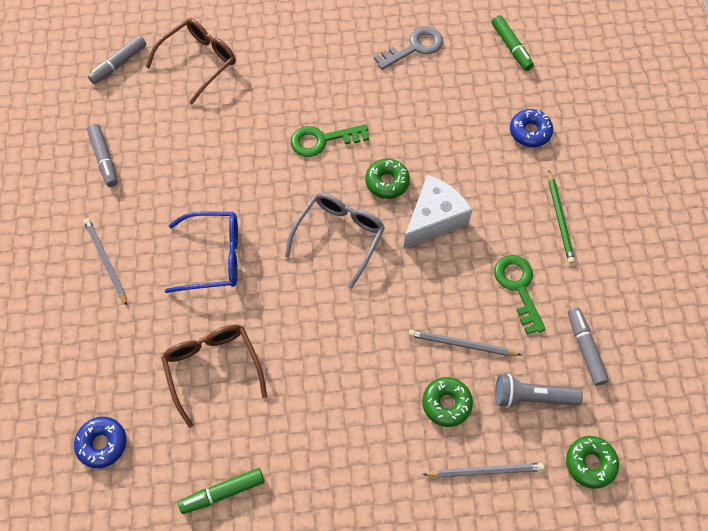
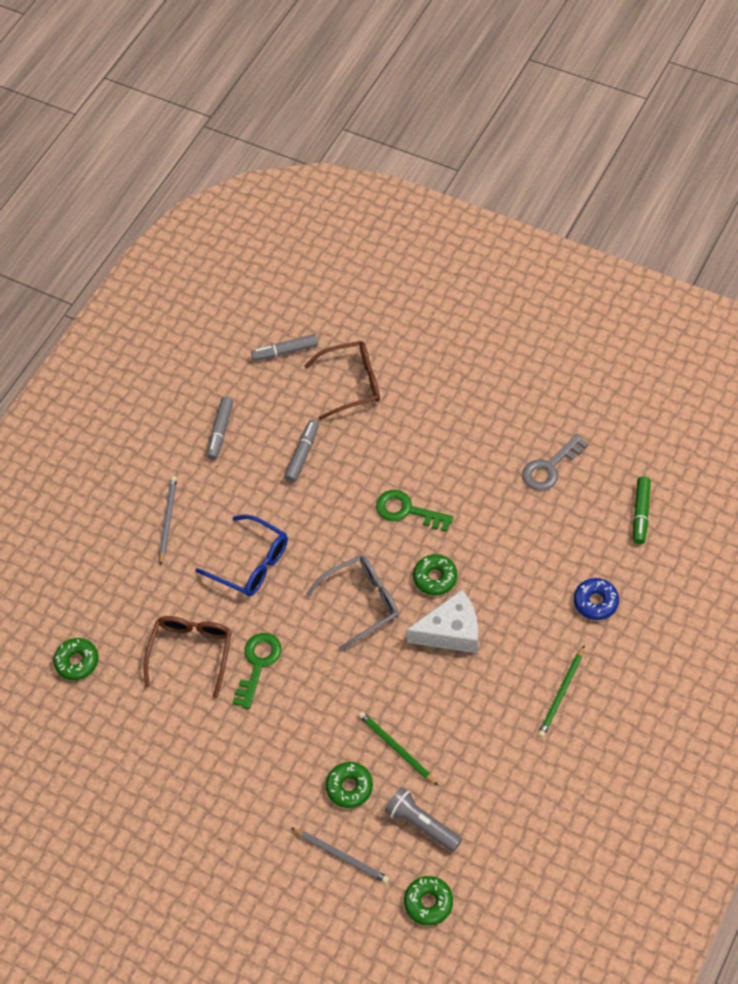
camera: 40 degrees right, 5 degrees down
blue donut [74,417,126,468] -> green donut [53,638,99,680]
green marker [178,468,264,514] -> none
grey key [374,27,443,70] -> grey key turned 135 degrees clockwise [522,434,589,491]
grey pencil [409,330,521,356] -> green pencil [358,712,438,785]
green key [494,255,546,334] -> green key moved to [232,633,282,709]
grey marker [568,307,609,386] -> grey marker moved to [284,420,319,483]

